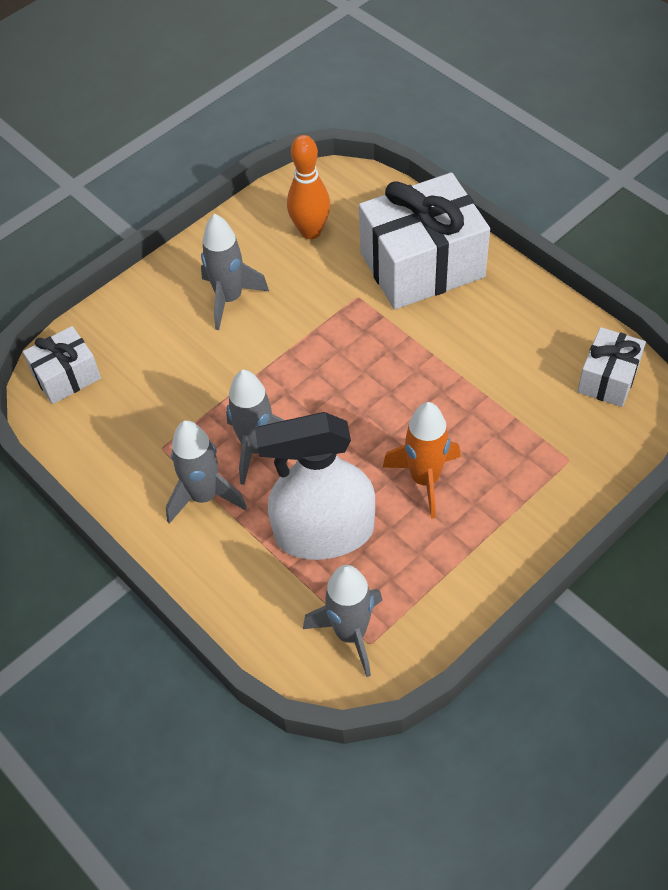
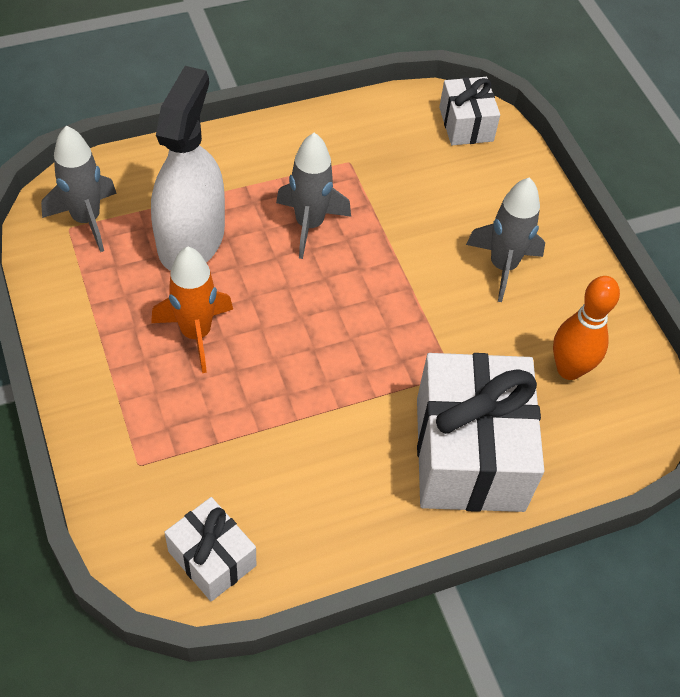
camera: 105 degrees right, 0 degrees up
grey rocket [166,420,247,524] -> none

